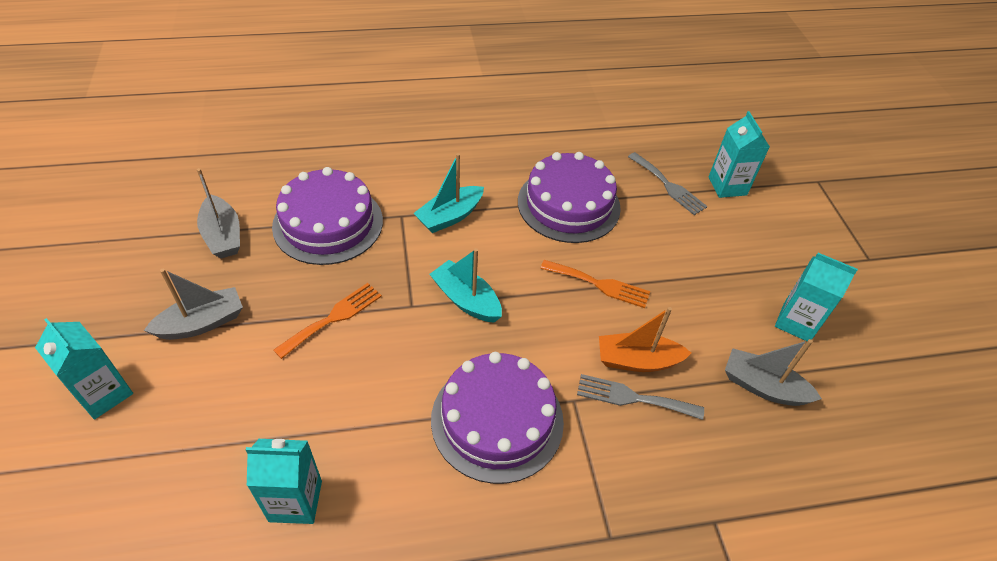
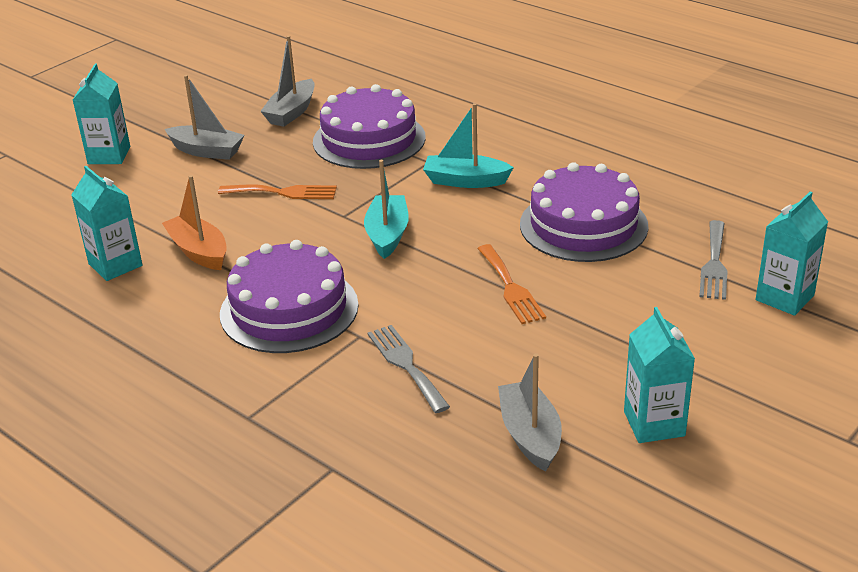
camera: 55 degrees right, 15 degrees down
orange boat [599,307,691,372] -> orange boat moved to [162,175,227,270]

